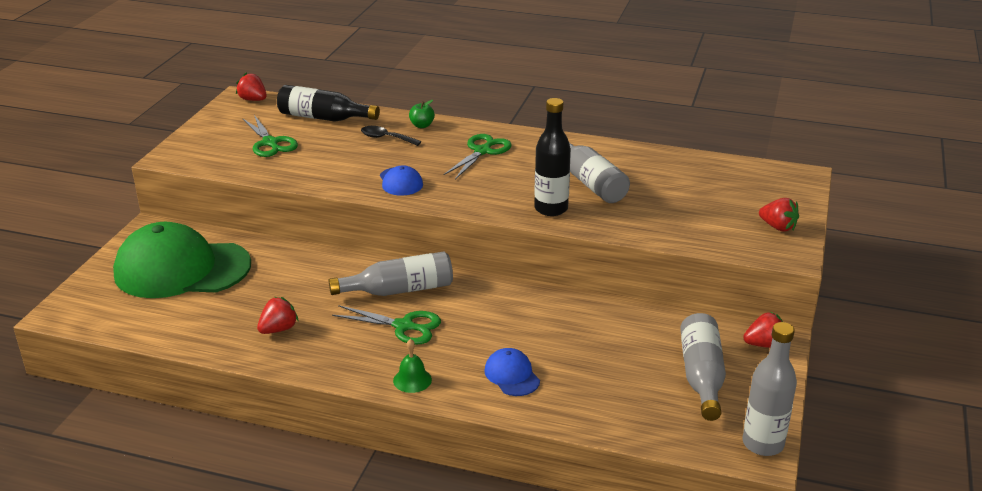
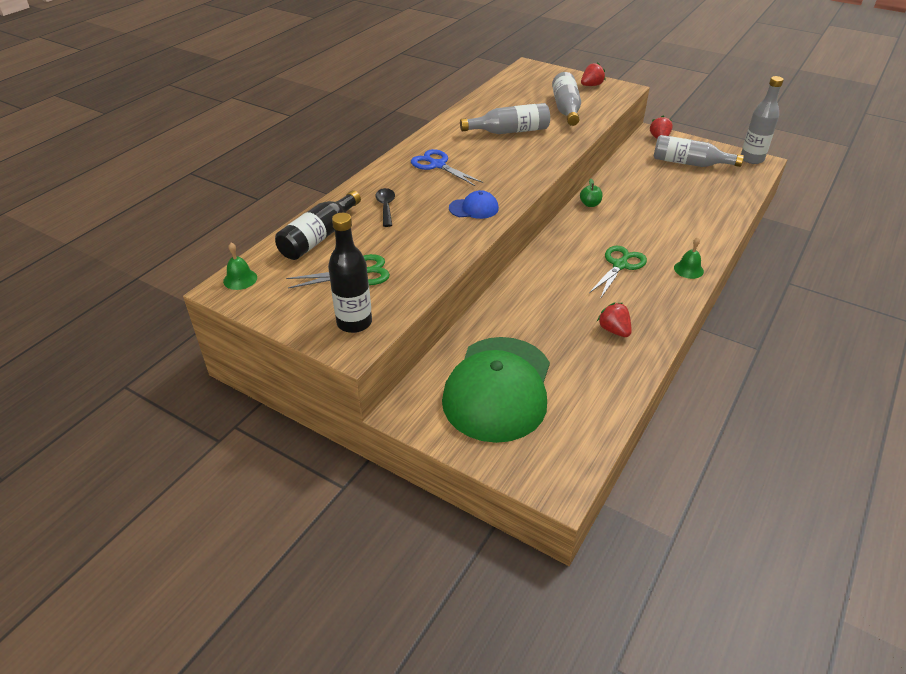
camera: 75 degrees left, 10 degrees up
red strawberry [236,73,267,101] -> green bell [223,243,257,290]
grey bottle [329,252,453,296] -> grey bottle moved to [552,72,581,126]
black spoon [361,126,422,146] -> black spoon turned 135 degrees clockwise [375,188,395,227]
green apple [409,100,435,128] -> green apple moved to [580,179,603,207]
green scissors [443,134,512,179] -> blue scissors [411,149,483,186]
blue cap [484,348,540,396] -> none
black bottle [534,98,571,216] -> black bottle moved to [328,213,372,333]

